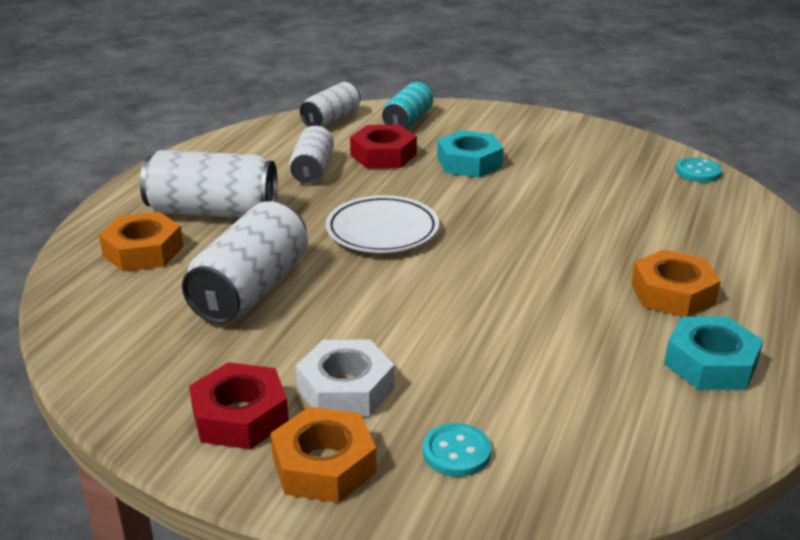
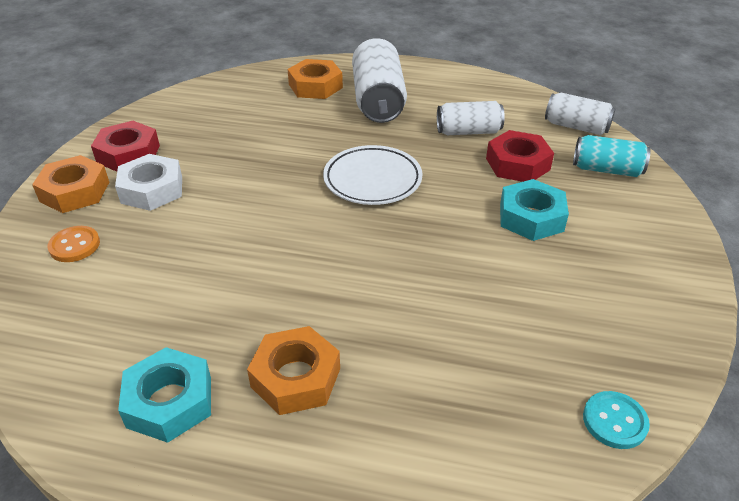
camera: 80 degrees right, 10 degrees up
white can [182,201,308,324] -> none
turquoise button [423,423,491,477] -> orange button [47,226,100,262]

